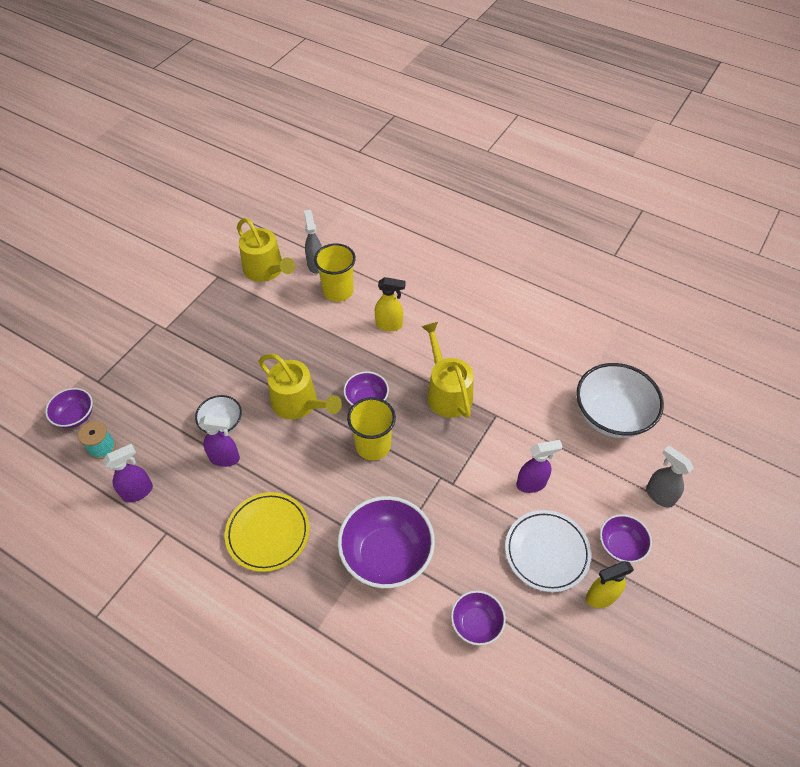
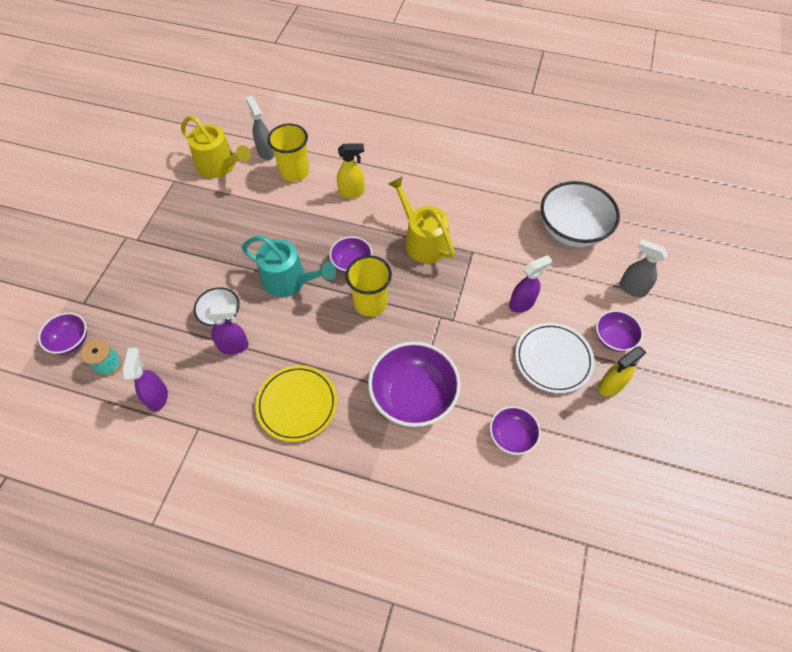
camera: 15 degrees left, 5 degrees up
purple spray bottle [103,444,153,503] -> purple spray bottle turned 45 degrees counterclockwise [123,348,168,412]
yellow watering can [259,354,342,419] -> turquoise watering can [242,236,336,297]

